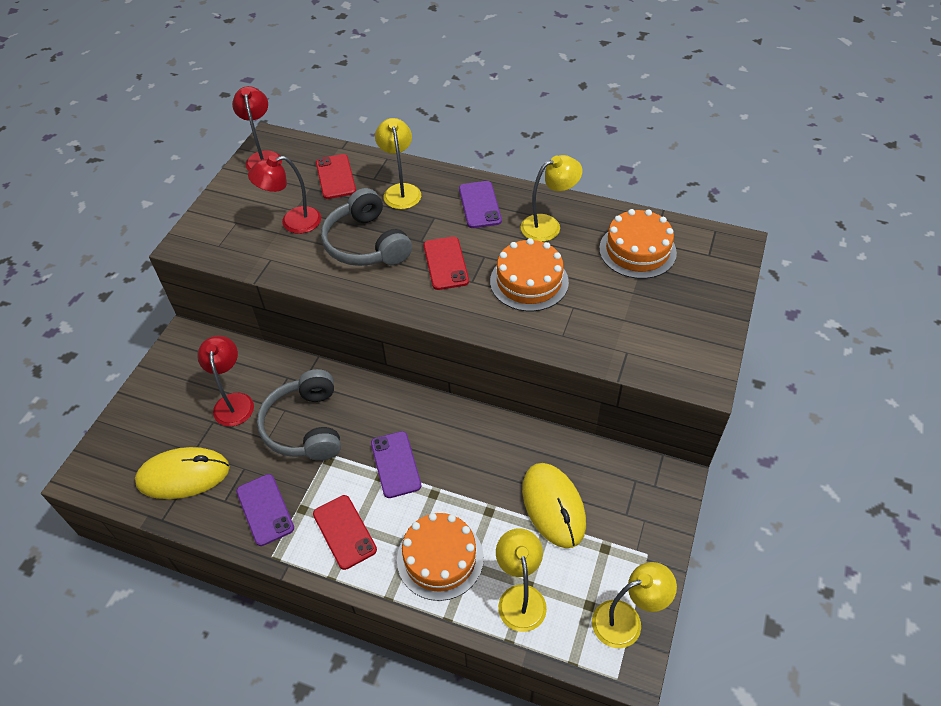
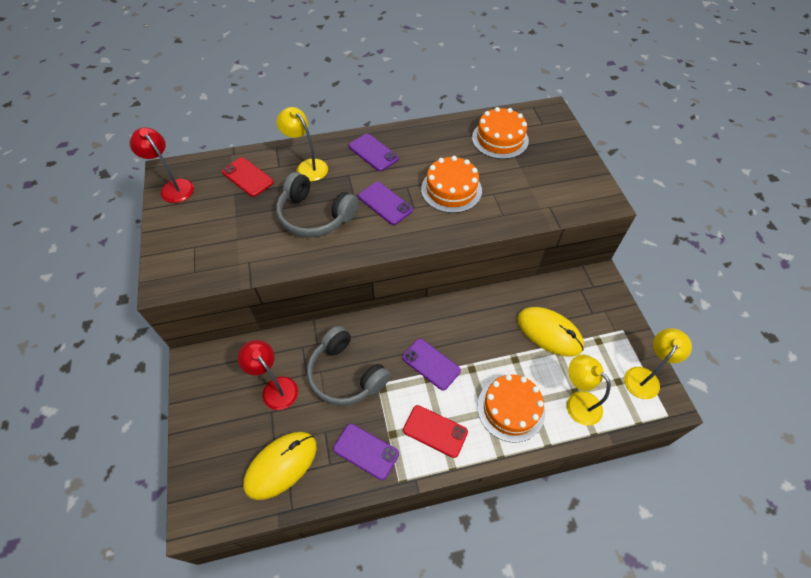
camera: 35 degrees left, 5 degrees up
red lamp [248,156,321,234] -> none
red phone [424,237,469,290] -> purple phone [358,182,413,225]
yellow lamp [521,155,582,242] -> none

